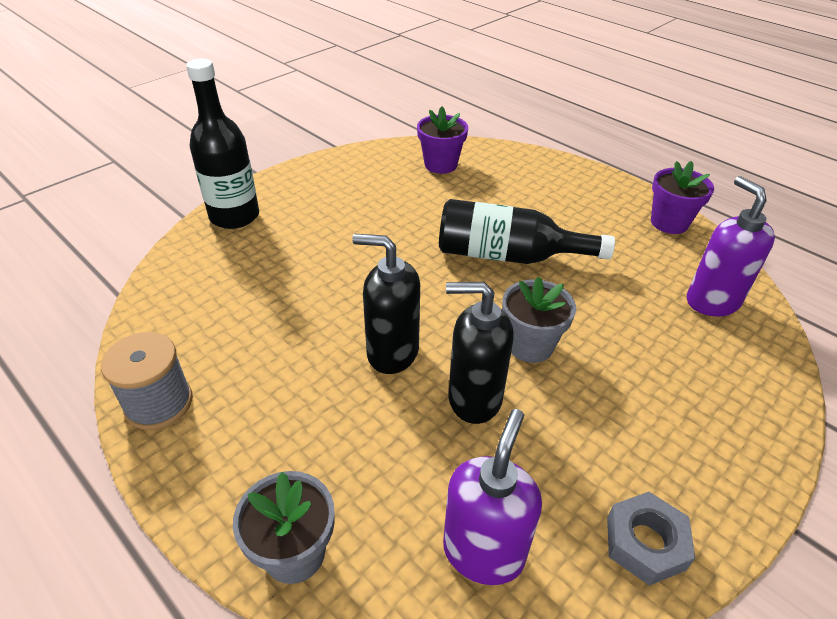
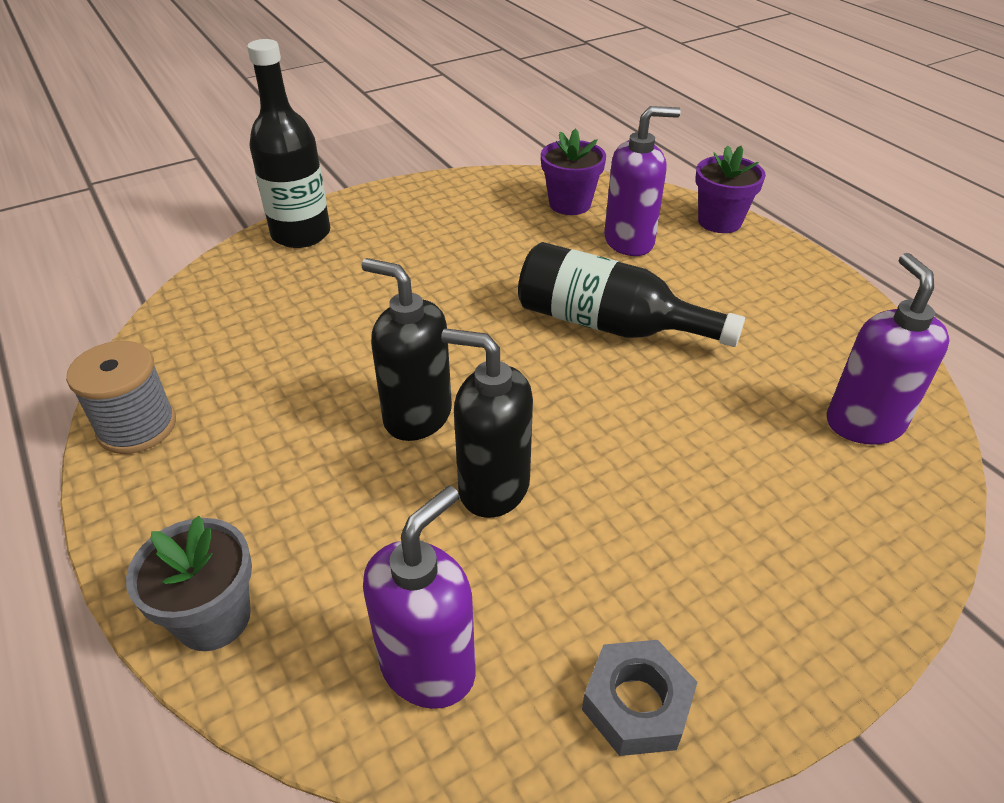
camera: 15 degrees right, 0 degrees up
grey flower pot [502,276,576,363] -> none
purple flower pot [651,161,714,234] -> purple flower pot moved to [695,146,766,233]
none -> purple soap dispenser [604,106,681,256]

